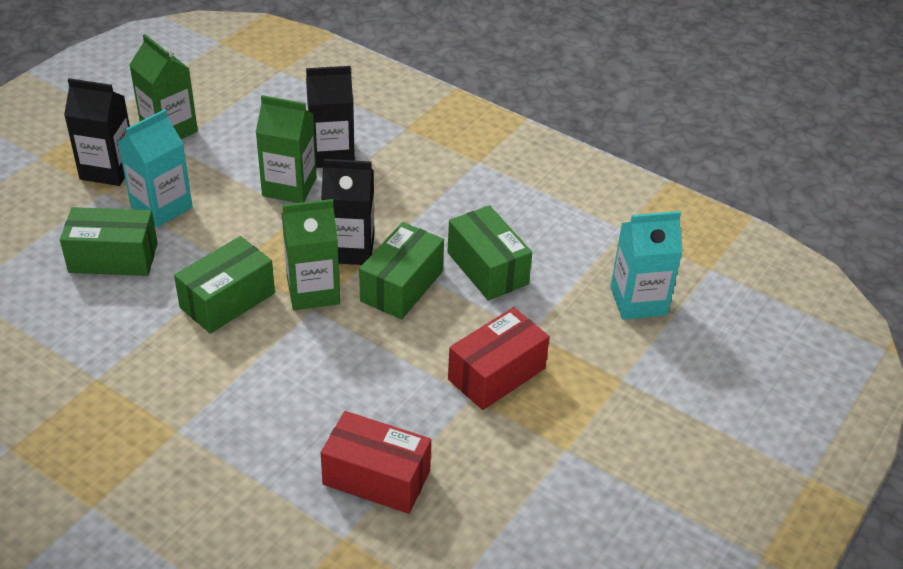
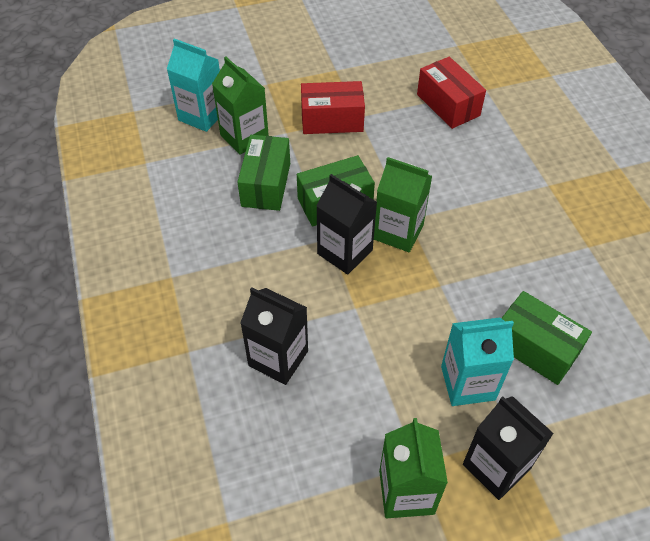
camera: 140 degrees left, 10 degrees up
green box [174,236,275,334] -> none
green carton [255,95,317,203] -> green carton moved to [212,56,269,155]

